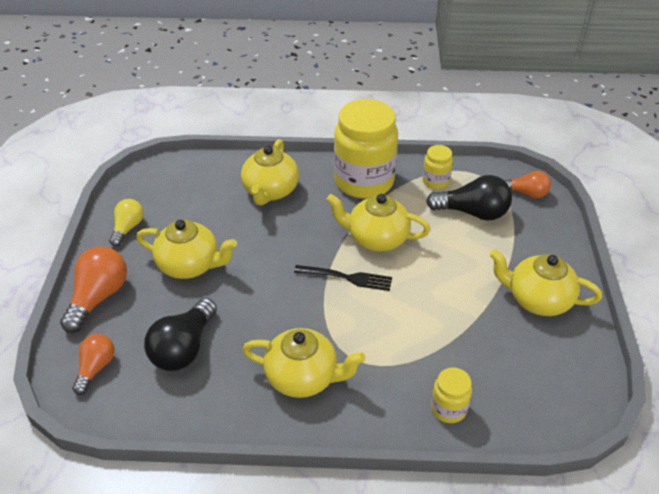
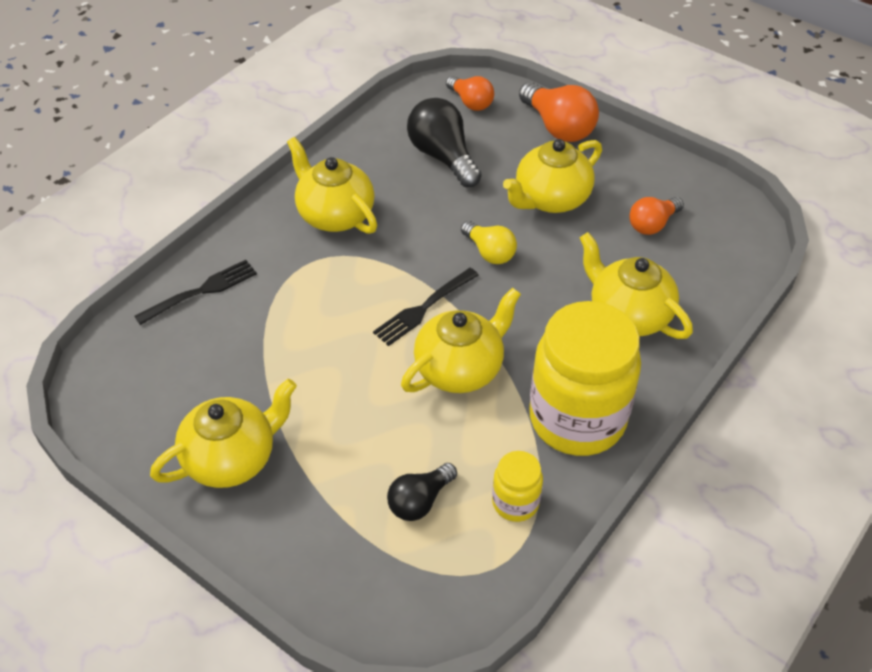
camera: 125 degrees right, 5 degrees up
yellow light bulb [109,199,144,247] -> yellow light bulb moved to [461,221,517,264]
yellow teapot [242,328,366,398] -> yellow teapot turned 90 degrees clockwise [287,137,377,234]
black light bulb [426,175,512,221] -> black light bulb [387,463,457,521], size x0.62
yellow jar [431,367,472,423] -> black fork [134,260,257,325]
orange light bulb [504,171,551,198] -> orange light bulb moved to [629,197,684,235]

